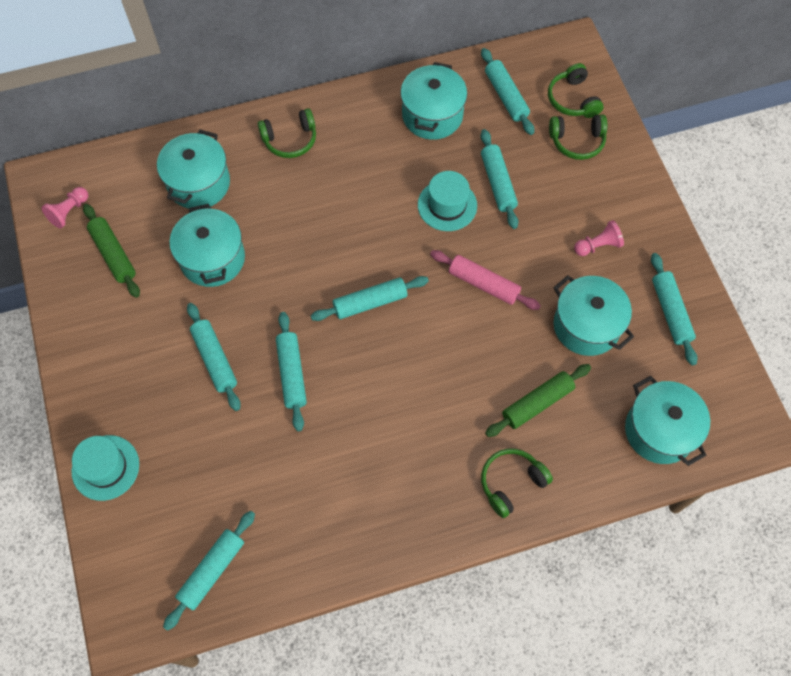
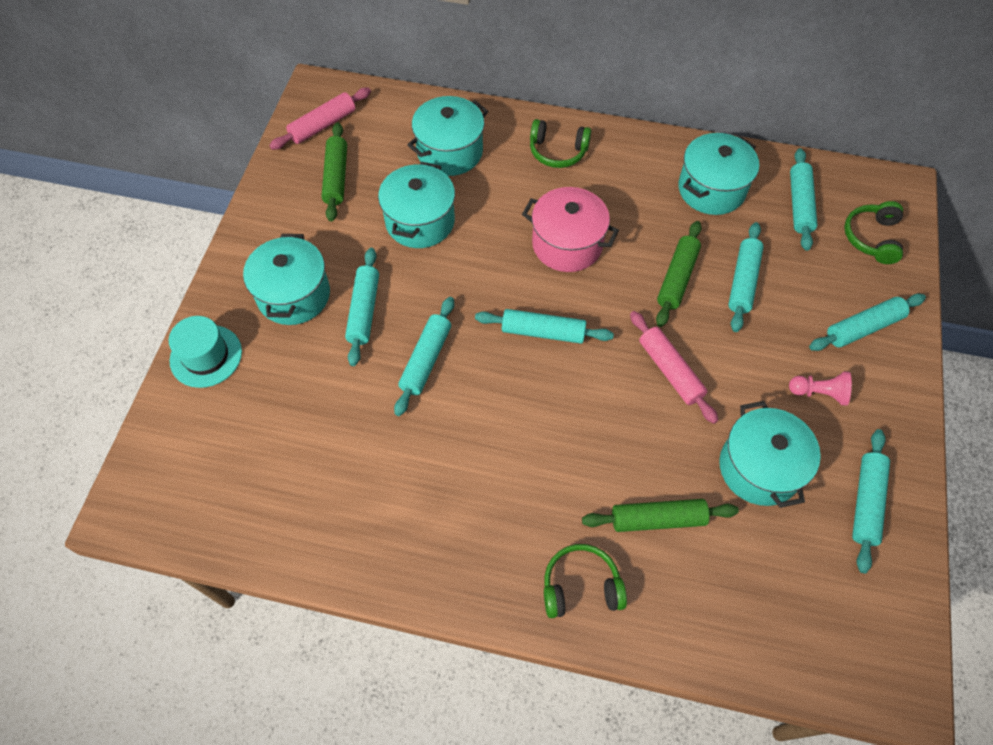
camera: 30 degrees right, 5 degrees down
pink pawn [41,187,88,229] -> pink rolling pin [269,88,371,150]
turquoise rolling pin [163,511,255,631] -> turquoise rolling pin moved to [809,294,926,351]
turquoise hat [418,171,477,231] -> green rolling pin [656,221,702,327]
green headphones [549,114,607,160] -> none
turquoise pot [625,376,710,466] -> turquoise pot moved to [243,234,330,325]
none -> pink pot [522,187,619,272]

